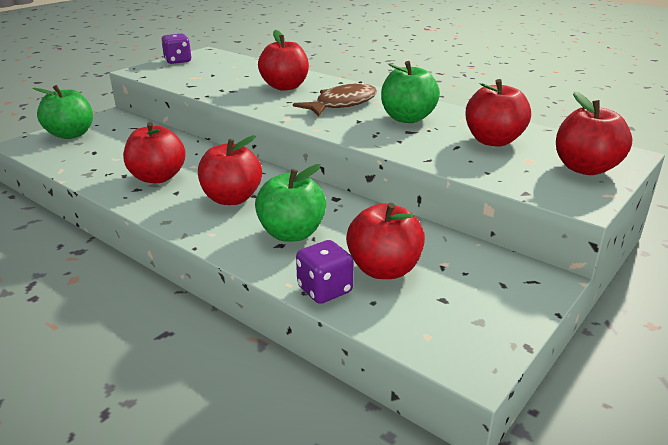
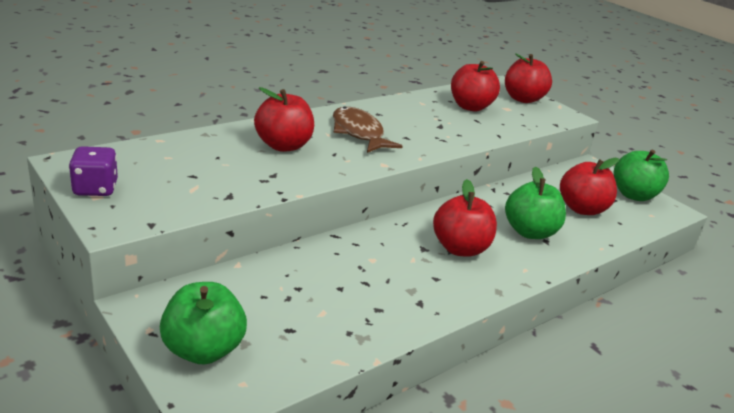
camera: 80 degrees left, 0 degrees up
red apple [123,122,186,183] -> none
purple dice [296,240,354,304] -> none
green apple [381,61,440,123] -> green apple moved to [613,150,669,201]

